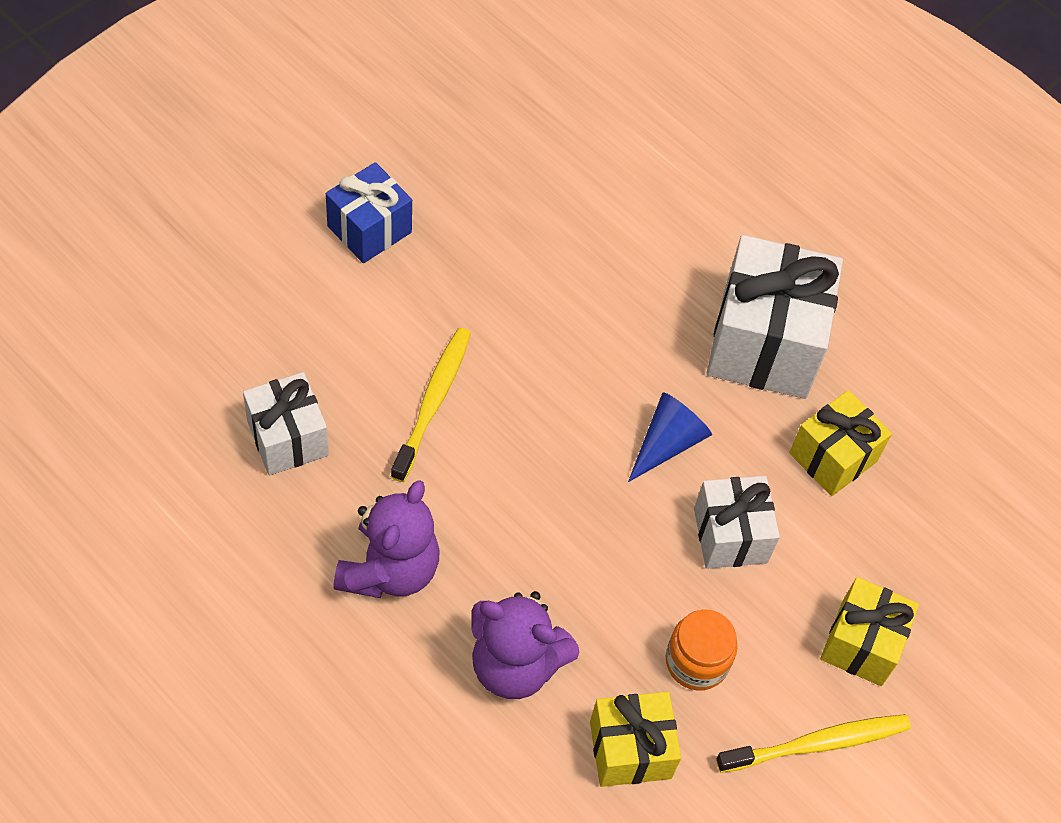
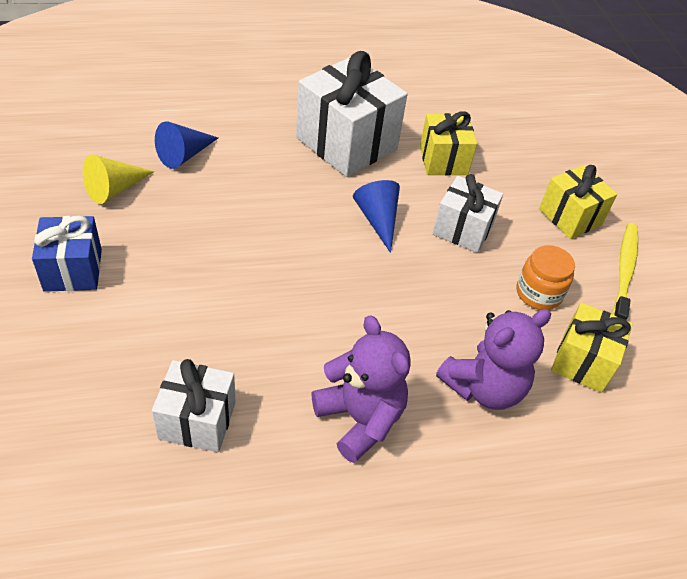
camera: 55 degrees left, 10 degrees down
yellow toothbrush [391,328,471,482] -> none
none -> yellow cone [83,154,155,204]
none -> blue cone [155,121,218,169]

